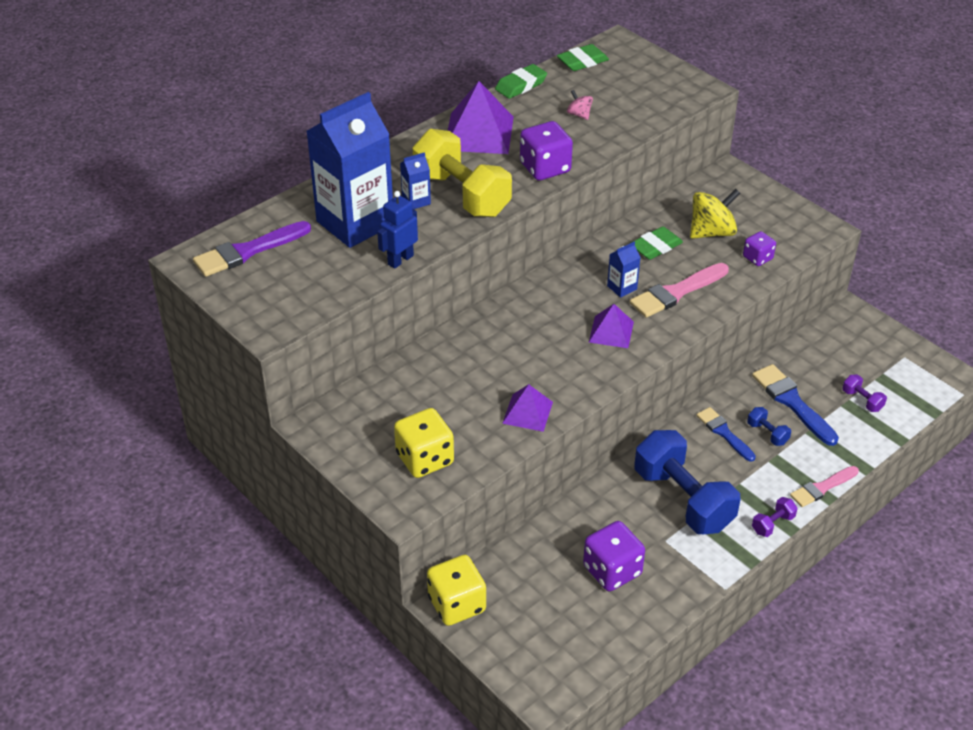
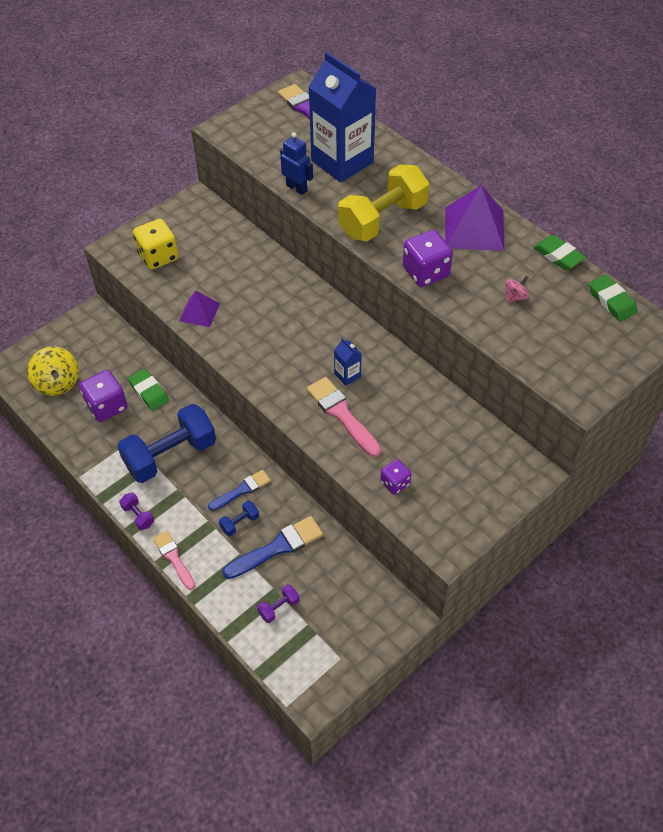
camera: 90 degrees right, 10 degrees up
blue carton [400,152,431,209] -> none
yellow dice [427,555,486,626] -> none
purple pyramid [589,304,634,348] -> none
green eraser [631,226,683,260] -> green eraser moved to [128,369,169,411]
yellow spinning top [690,189,741,239] -> yellow spinning top moved to [27,347,79,396]

